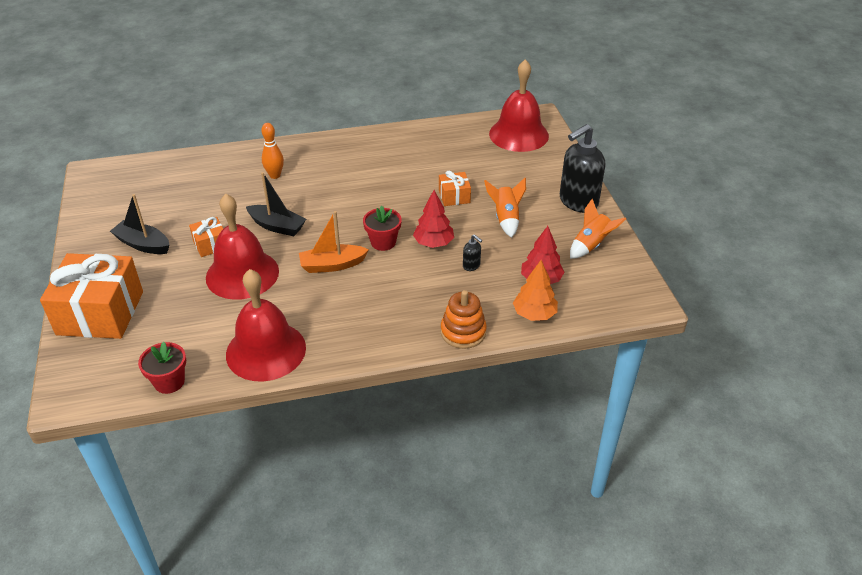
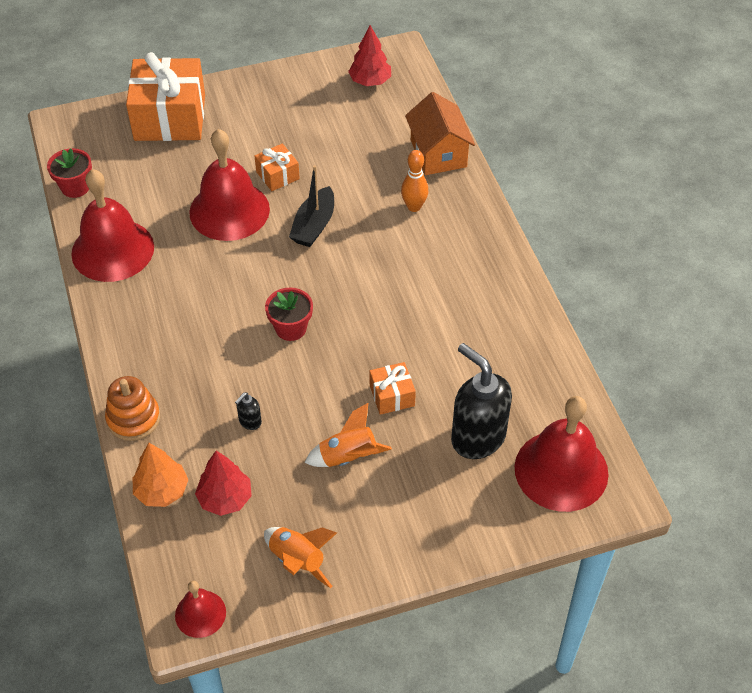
camera: 85 degrees right, 10 degrees up
black boat [110,194,169,254] -> none
orange boat [299,211,369,273] -> none
red tree [413,190,454,248] -> red tree moved to [348,25,391,86]
black soap dispenser [560,124,605,213] -> black soap dispenser moved to [451,343,512,459]
none -> red bell [175,581,226,638]
none -> orange house [405,92,475,175]

